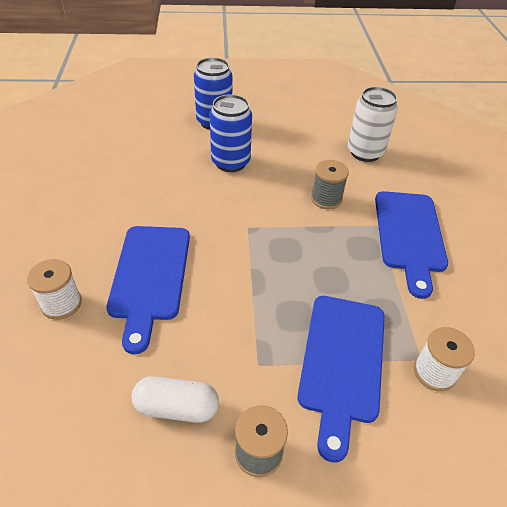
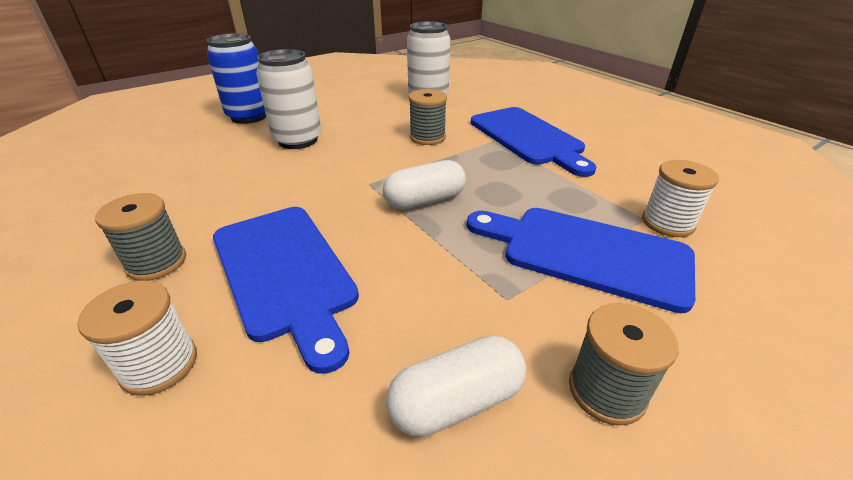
camera: 30 degrees left, 10 degrees down
blue can [210,94,252,172] -> white can [256,49,321,149]
blue cutting board [297,296,385,463] -> blue cutting board turned 135 degrees clockwise [467,208,695,313]
none -> grey spool [95,193,186,281]
none -> white capsule [383,160,466,210]

